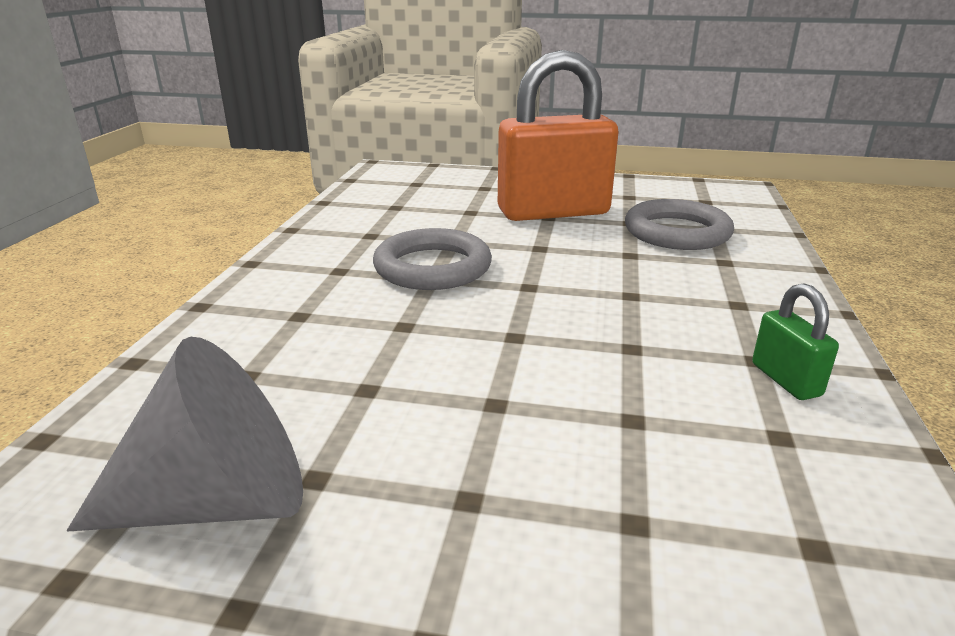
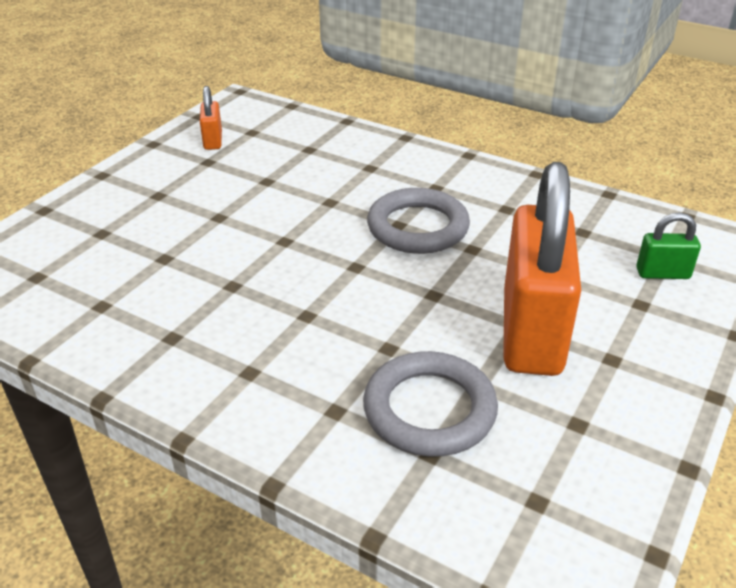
camera: 110 degrees right, 10 degrees up
grey cone [67,337,303,531] -> orange padlock [200,86,222,150]
green padlock [752,283,839,400] -> green padlock moved to [636,212,701,279]

